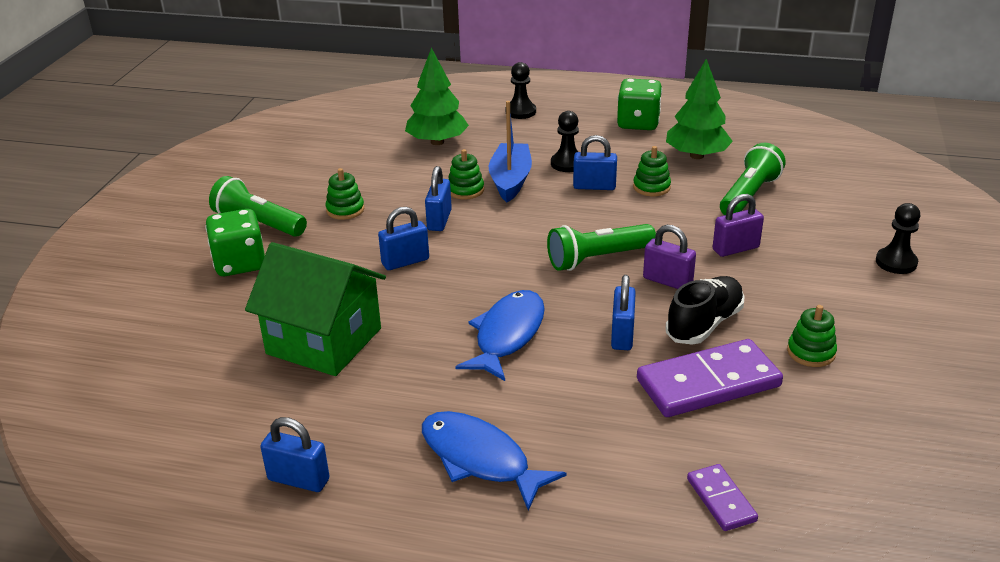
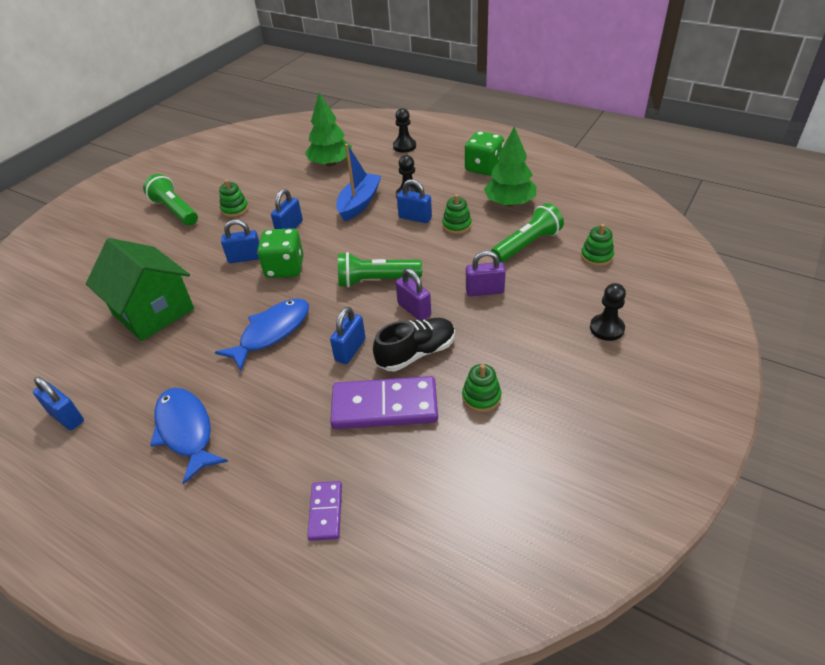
camera: 20 degrees right, 10 degrees up
green dice [205,209,265,276] -> green dice moved to [257,228,304,278]
green stacking toy [448,149,484,199] -> green stacking toy moved to [581,224,614,266]

